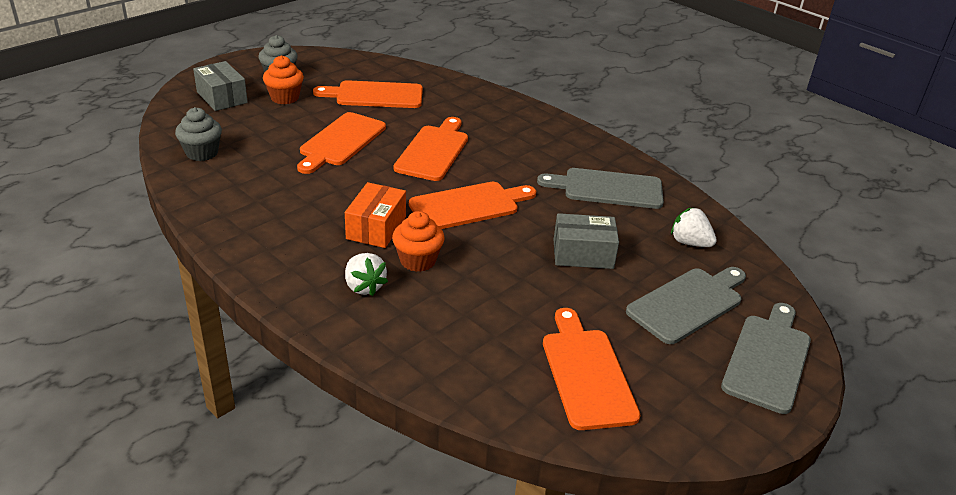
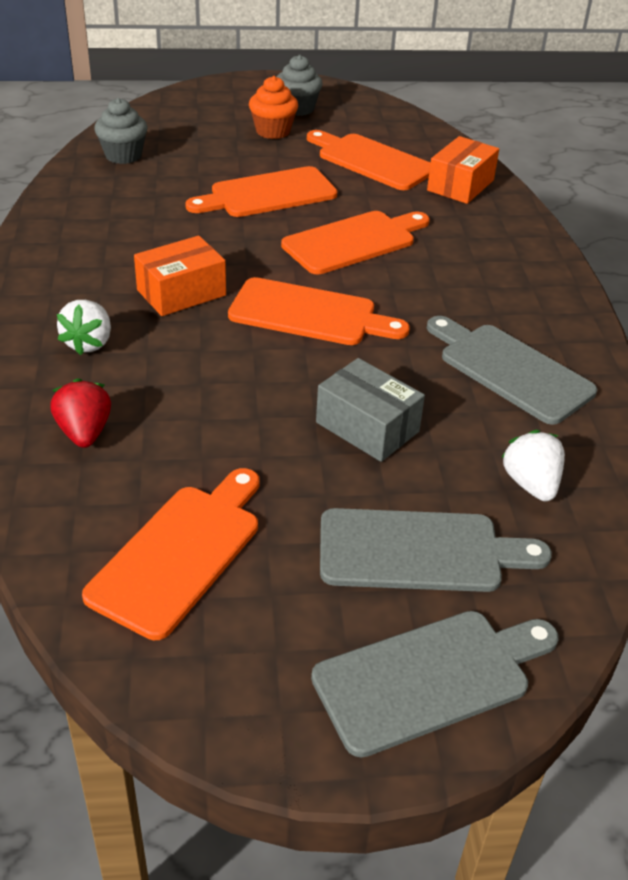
camera: 40 degrees right, 5 degrees up
grey box [193,61,248,111] -> none
orange cupcake [392,211,445,272] -> none
none -> red strawberry [50,378,111,448]
none -> orange box [427,136,499,204]

